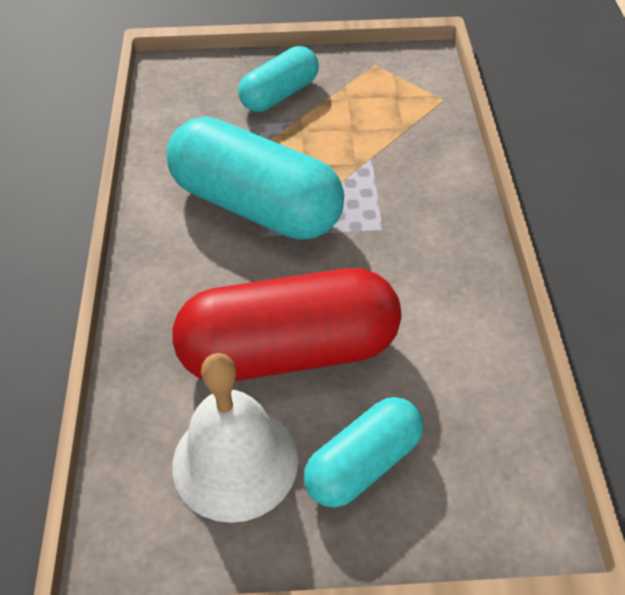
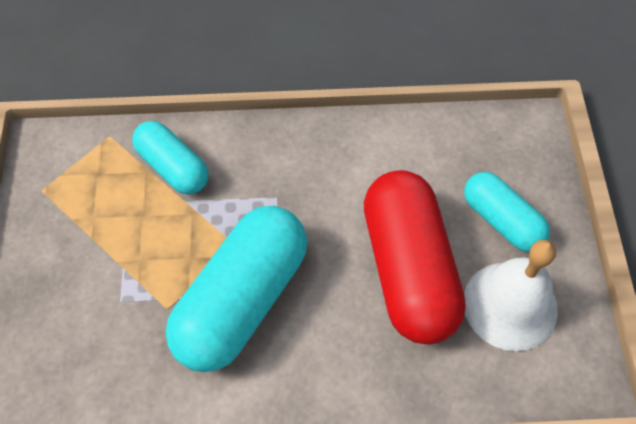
camera: 90 degrees left, 10 degrees up
turquoise capsule [238,46,319,112] -> turquoise capsule moved to [132,121,209,194]

